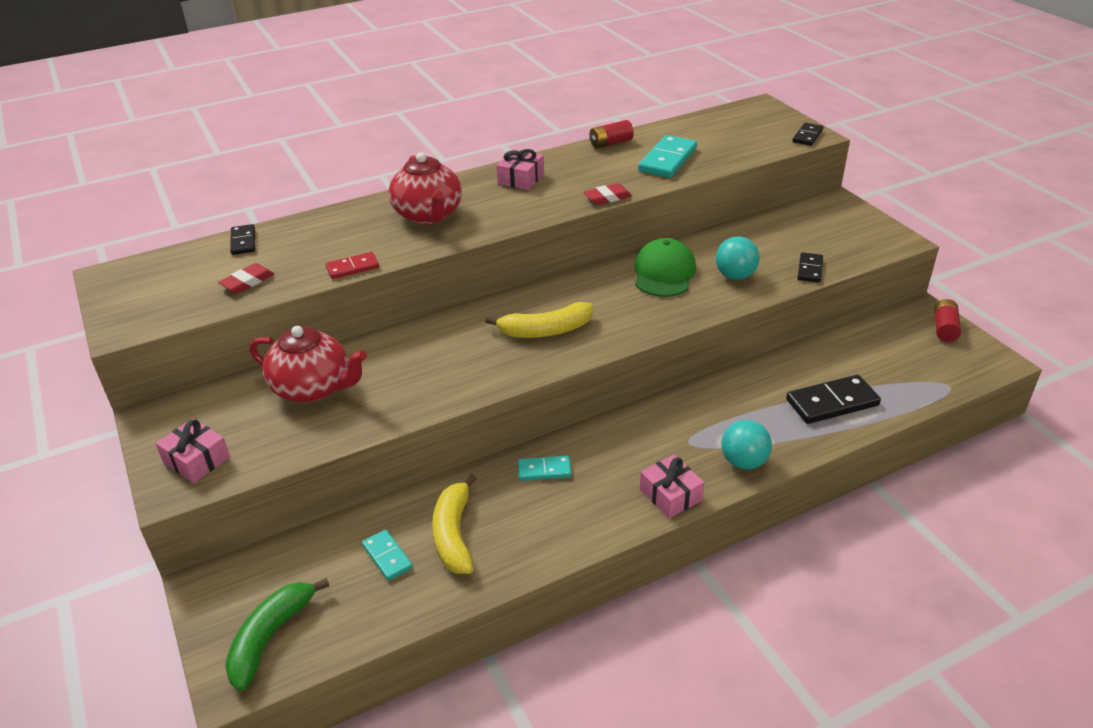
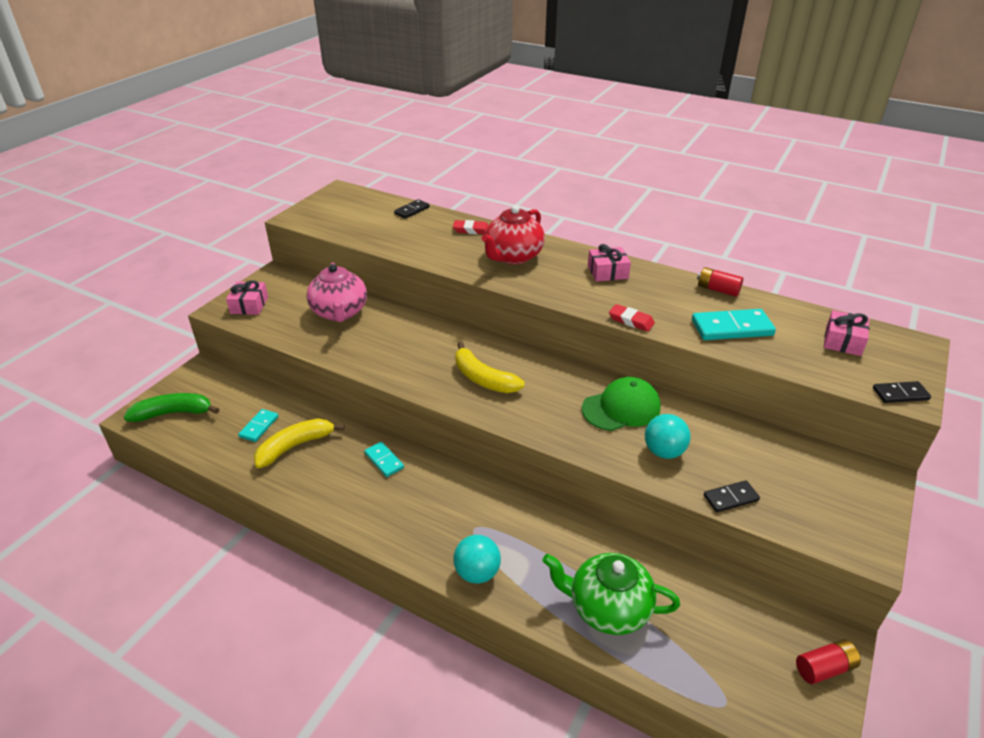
camera: 55 degrees right, 0 degrees up
red eraser [218,263,274,293] -> red eraser moved to [453,220,489,234]
red teapot [250,326,367,403] -> pink teapot [306,263,367,322]
red domino [326,252,379,279] -> none
pink gift [640,455,704,518] -> pink gift moved to [824,310,870,356]
black domino [786,375,881,424] -> green teapot [542,553,680,635]

